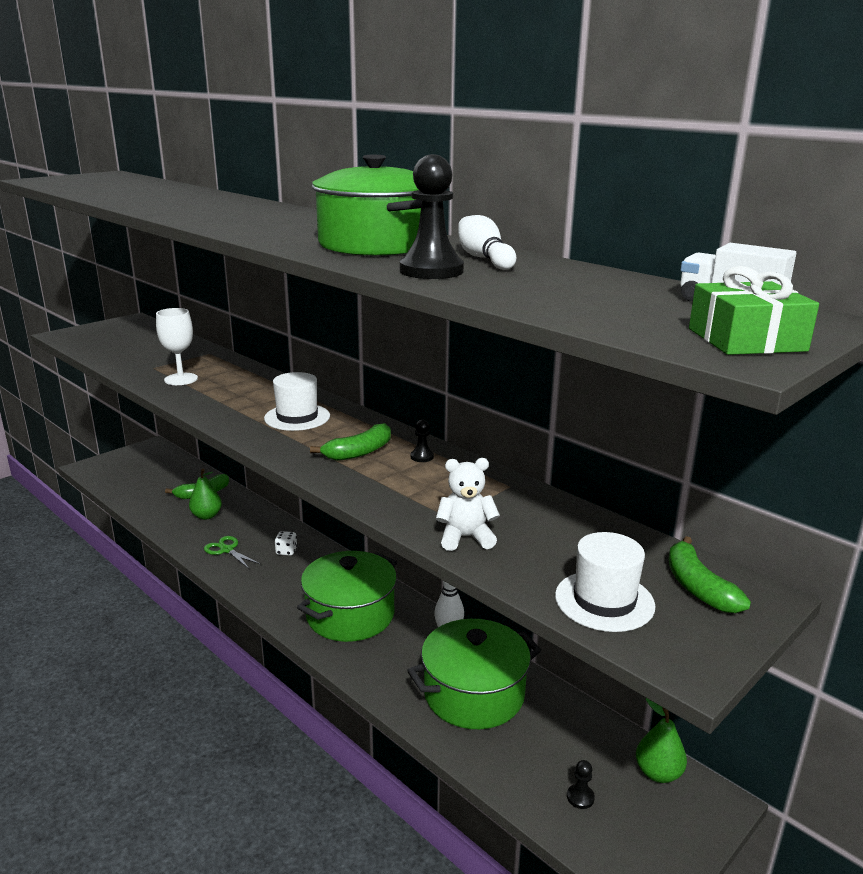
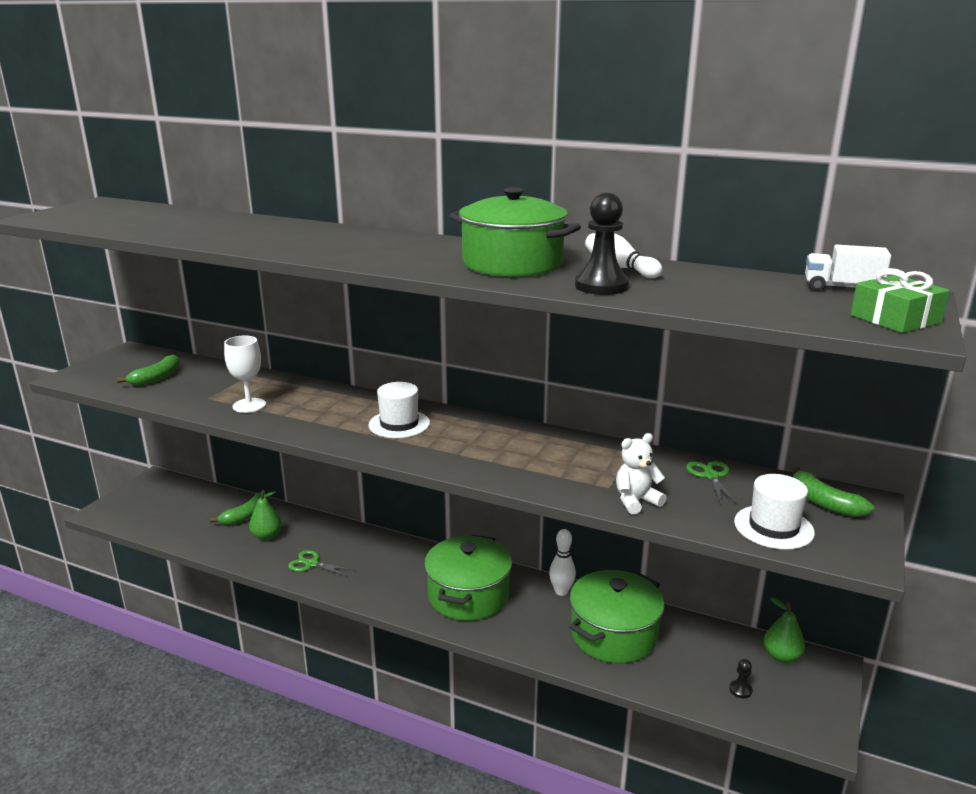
camera: 20 degrees left, 0 degrees up
white dice [275,531,297,556] -> none
green banana [310,423,391,461] -> green banana moved to [117,354,180,386]
black pawn [410,419,434,462] -> none
none -> green scissors [686,461,738,505]

